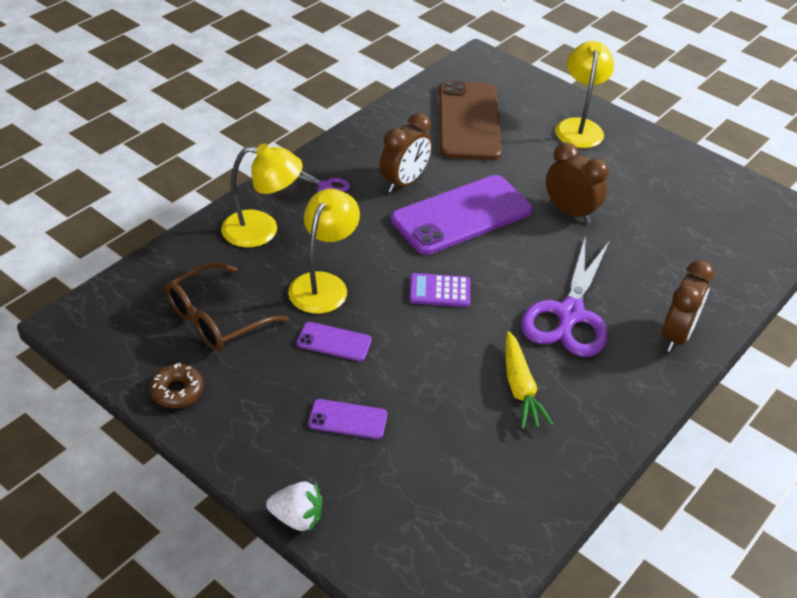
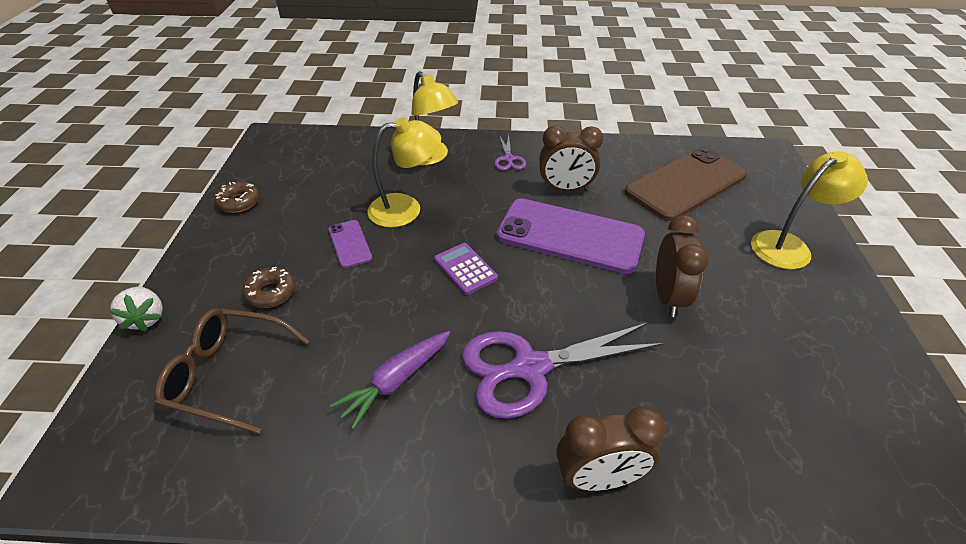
camera: 55 degrees right, 0 degrees up
brown glasses [166,262,289,351] -> brown glasses moved to [154,308,309,434]
purple phone [308,399,387,439] -> brown donut [242,267,296,308]
yellow carrot [505,331,554,429] -> purple carrot [330,331,450,429]

